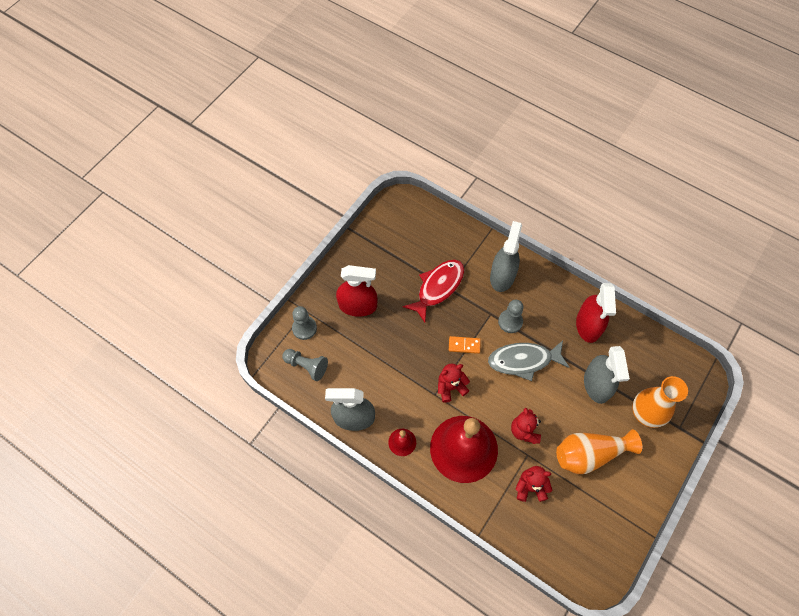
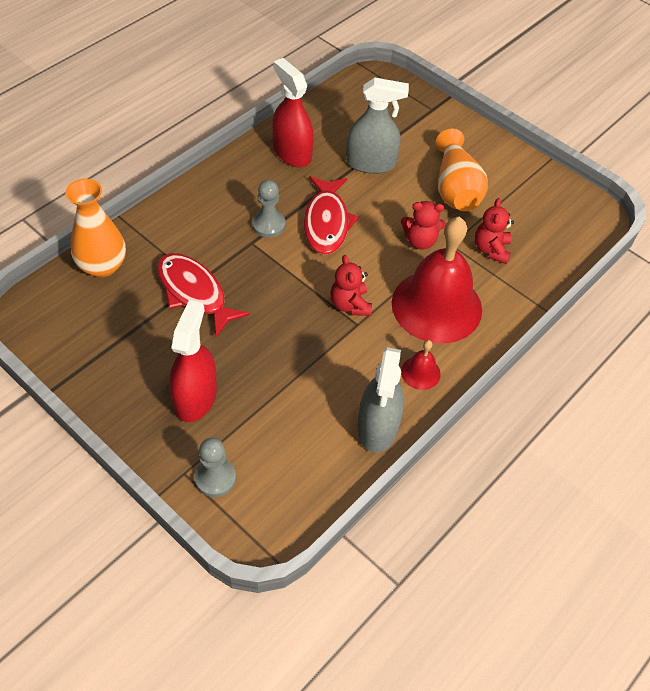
camera: 85 degrees left, 10 degrees down
grey pawn [282,349,328,381] -> none
orange domino [449,336,481,354] -> none
grey fish [488,340,570,381] -> red fish [304,176,359,255]
grey spray bottle [490,221,522,292] -> none
red spray bottle [576,283,616,343] -> red spray bottle turned 135 degrees counterclockwise [273,58,314,167]
orange vase [632,376,688,428] -> orange vase moved to [65,178,126,277]

